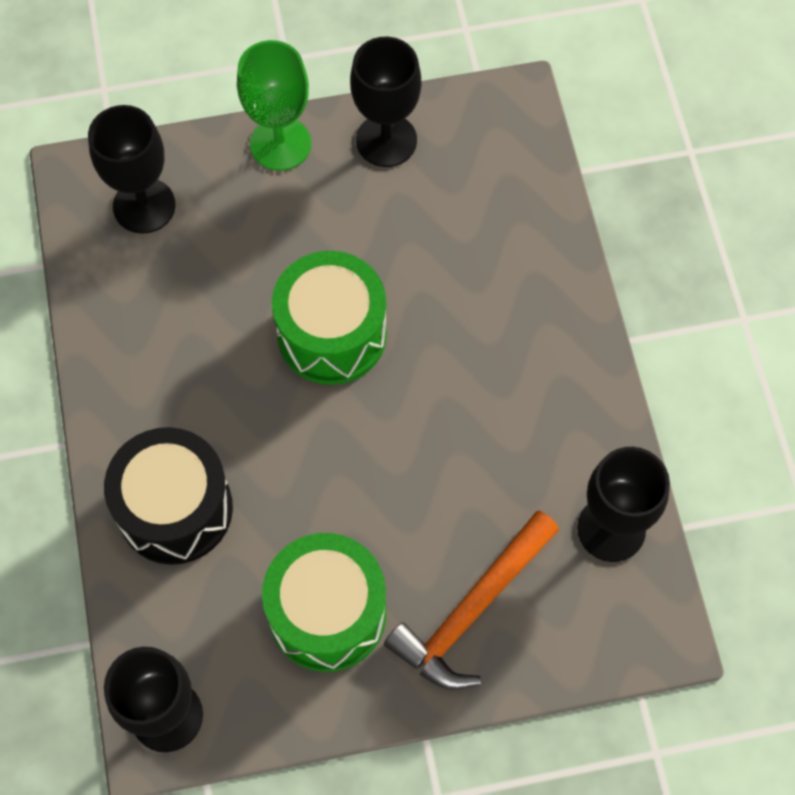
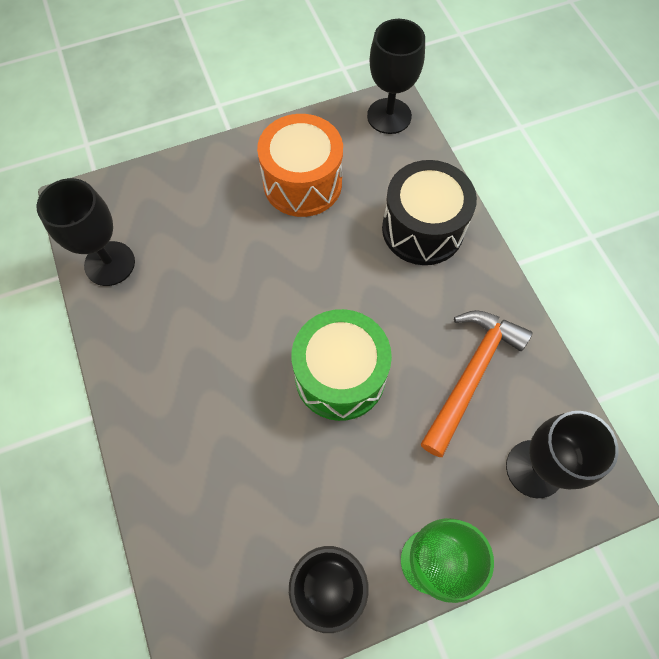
camera: 170 degrees right, 0 degrees up
green drum [262,533,386,672] -> orange drum [257,114,343,217]
orange hammer [384,511,559,690] -> orange hammer moved to [421,310,533,457]

